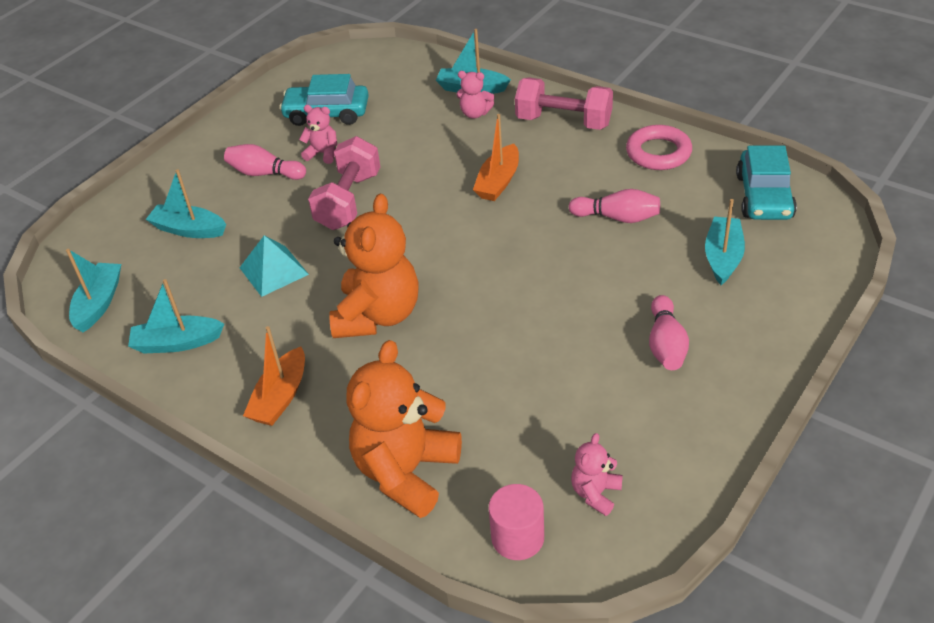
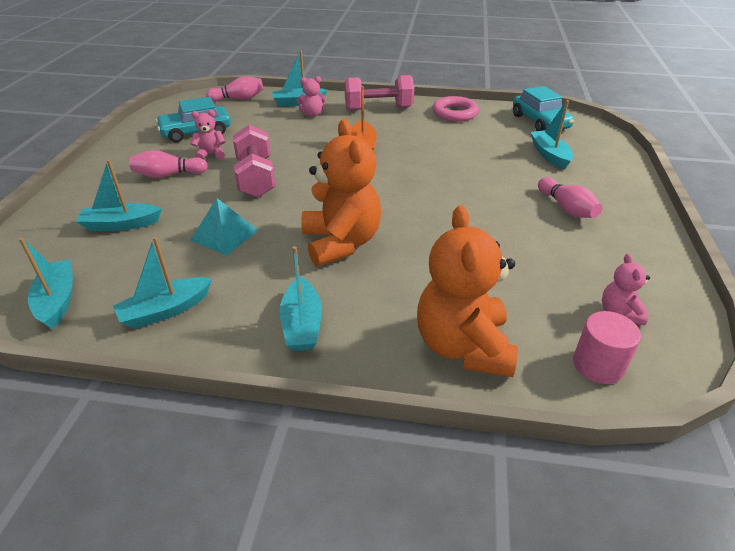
camera: 30 degrees left, 5 degrees down
orange boat [243,326,305,426] -> turquoise boat [280,246,322,351]
pink bowling pin [569,189,660,223] -> pink bowling pin moved to [206,76,264,102]

